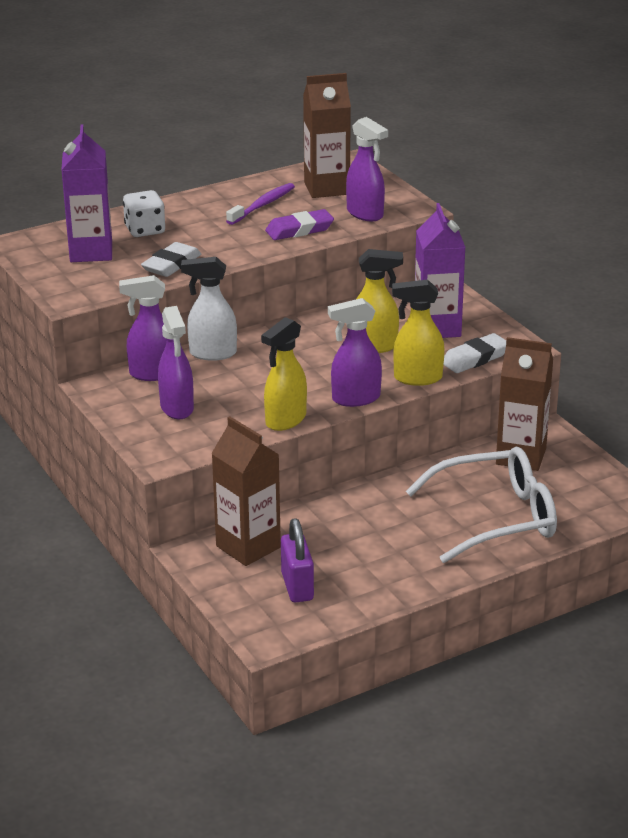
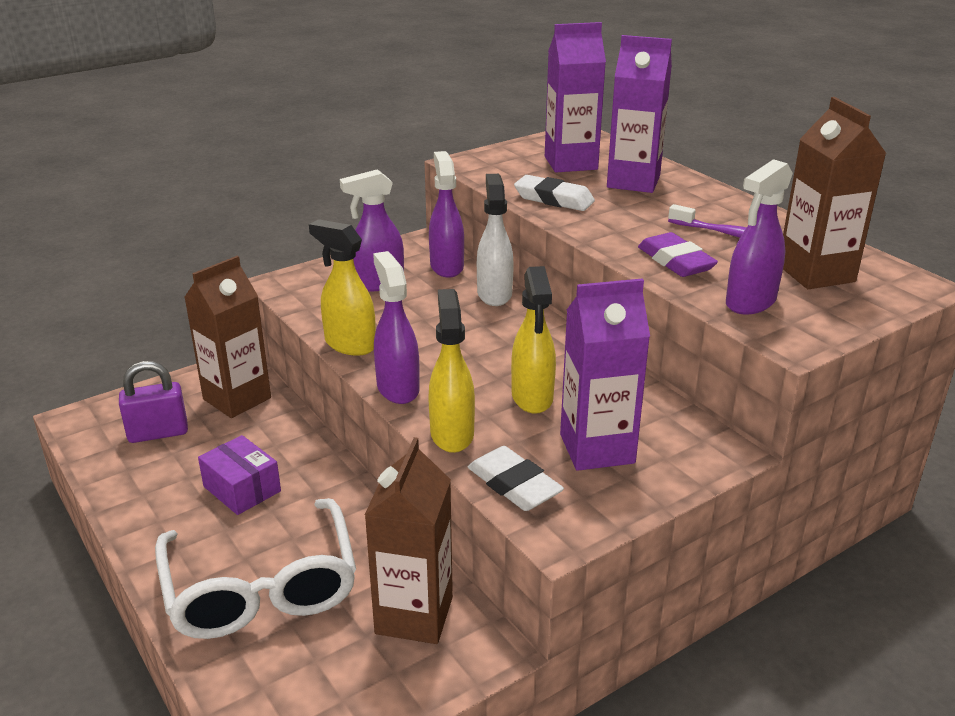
camera: 85 degrees right, 0 degrees up
white dice [123,190,165,237] -> purple carton [607,35,672,193]
none -> purple box [198,435,281,515]

